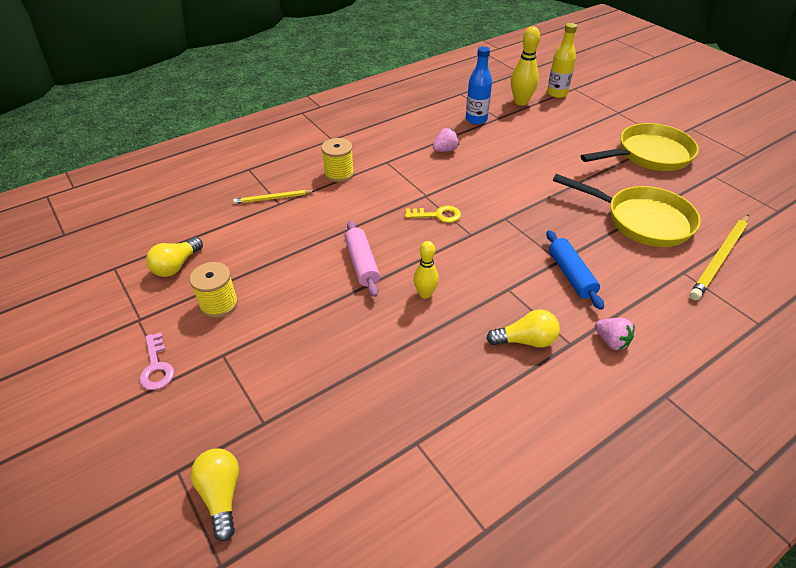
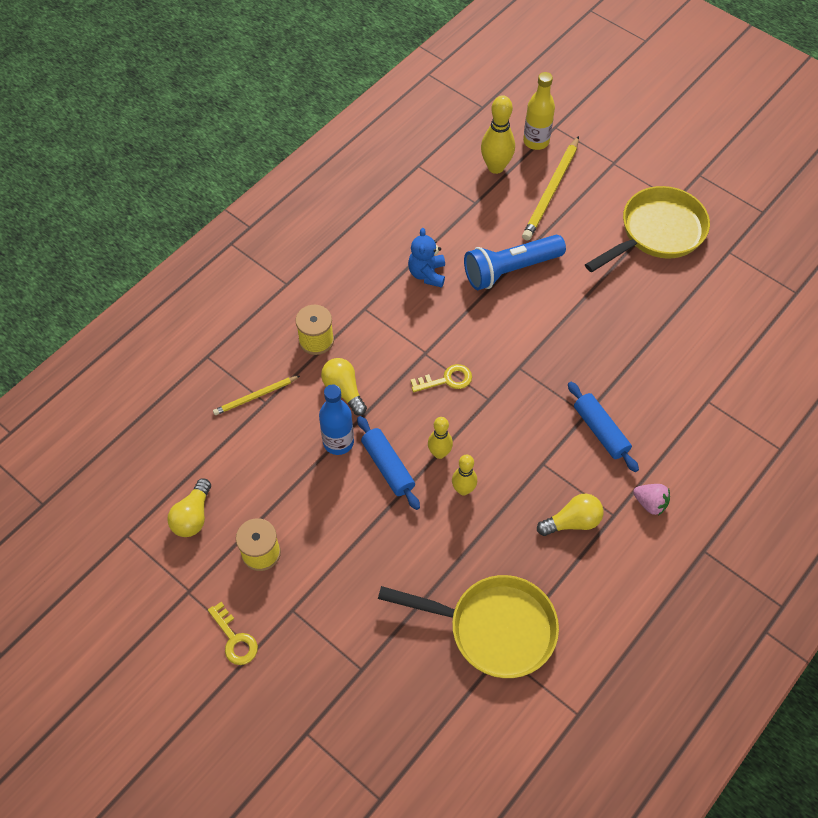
camera: 15 degrees left, 15 degrees up
pink key [139,332,174,390] -> yellow key [208,602,258,665]
yellow light bulb [191,448,239,541] -> yellow light bulb moved to [321,358,367,416]
pink rolling pin [345,221,380,297] -> blue rolling pin [357,416,420,510]
pink strawberry [433,128,459,152] -> blue teddy bear [408,228,445,288]
blue bottle [466,46,492,124] -> blue bottle moved to [319,384,354,455]
yellow pan [553,174,701,247] -> yellow pan moved to [378,575,559,678]
yellow pencil [689,215,749,300] -> yellow pencil moved to [522,136,579,241]
none -> yellow bowling pin [428,417,453,459]
none -> blue flashlight [464,235,566,290]

